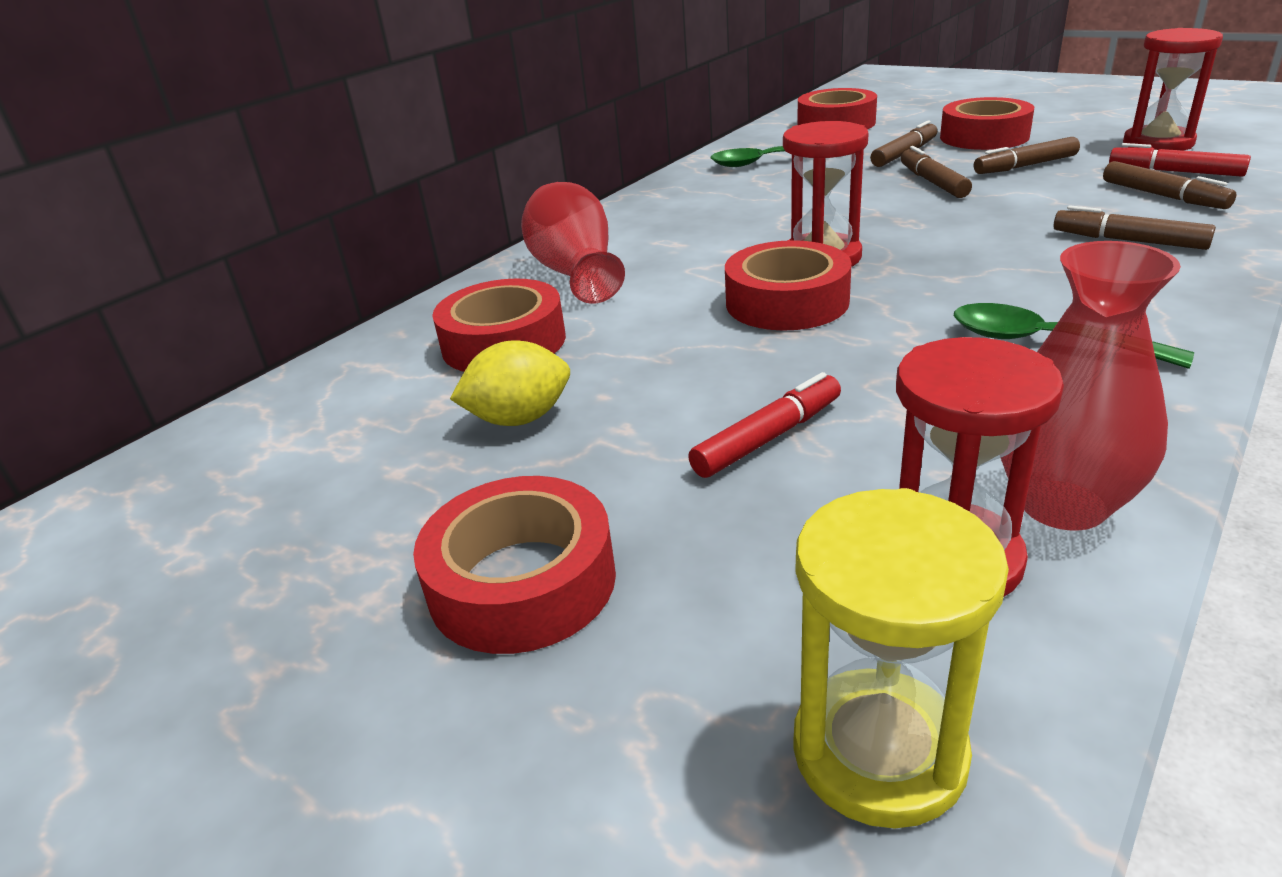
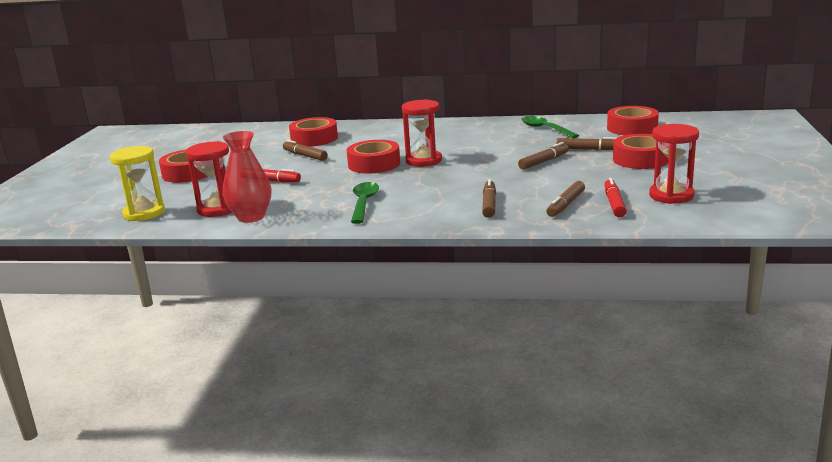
camera: 60 degrees right, 10 degrees down
yellow lemon [450,341,570,426] -> none
red vase [521,182,625,304] -> none
brown marker [974,137,1080,174] -> brown marker moved to [283,140,328,161]

